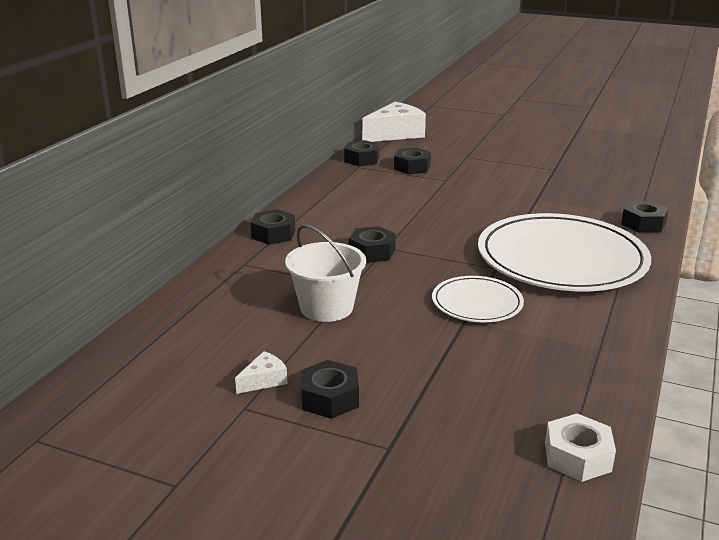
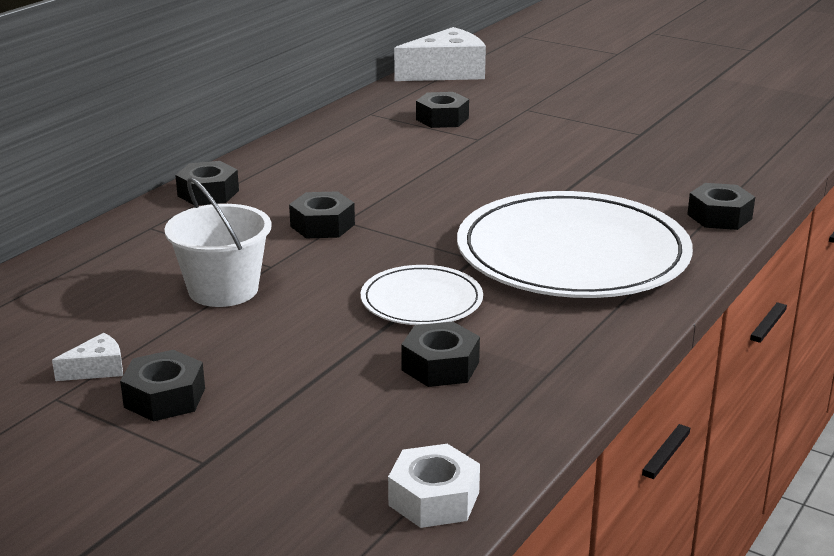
camera: 10 degrees right, 0 degrees up
black nut [344,140,379,166] -> black nut moved to [401,321,480,387]

